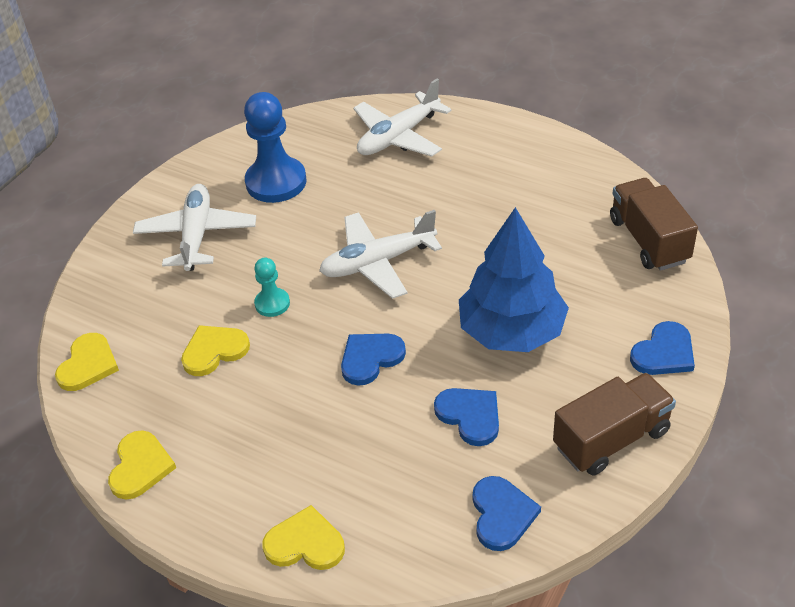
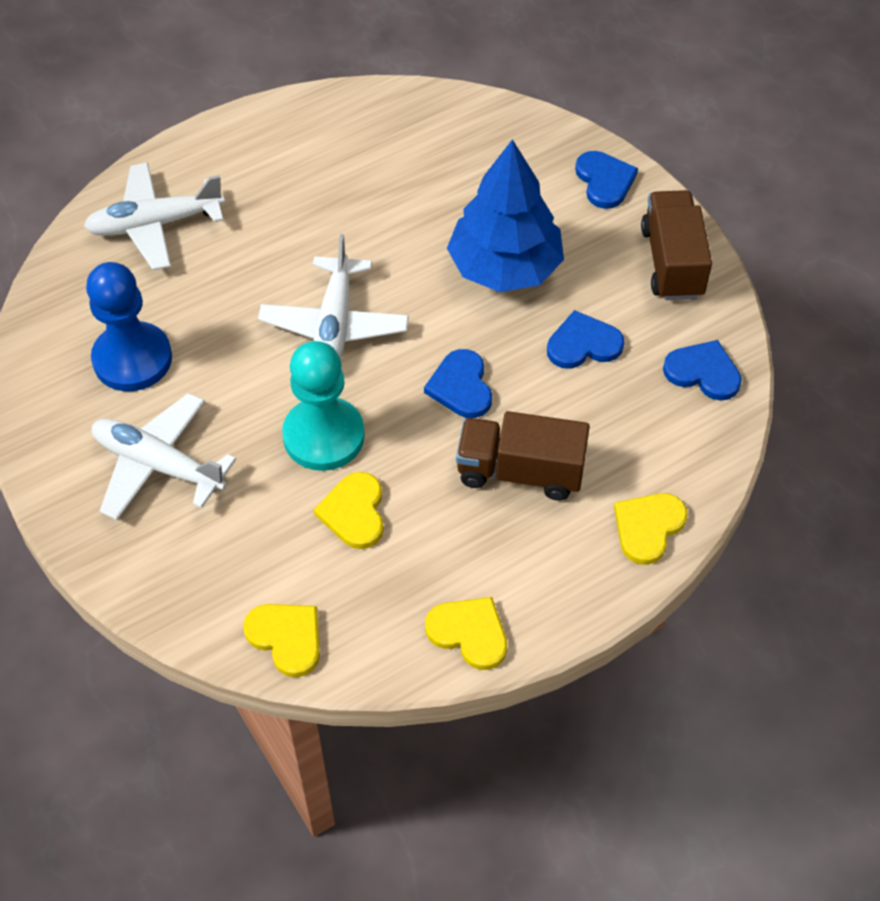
camera: 65 degrees left, 10 degrees up
turquoise pawn [254,258,290,317] -> turquoise pawn [282,341,365,471], size x1.94
white plane [353,79,452,157] -> white plane turned 90 degrees clockwise [84,163,225,270]
brown truck [610,178,698,271] -> brown truck moved to [456,411,590,501]

